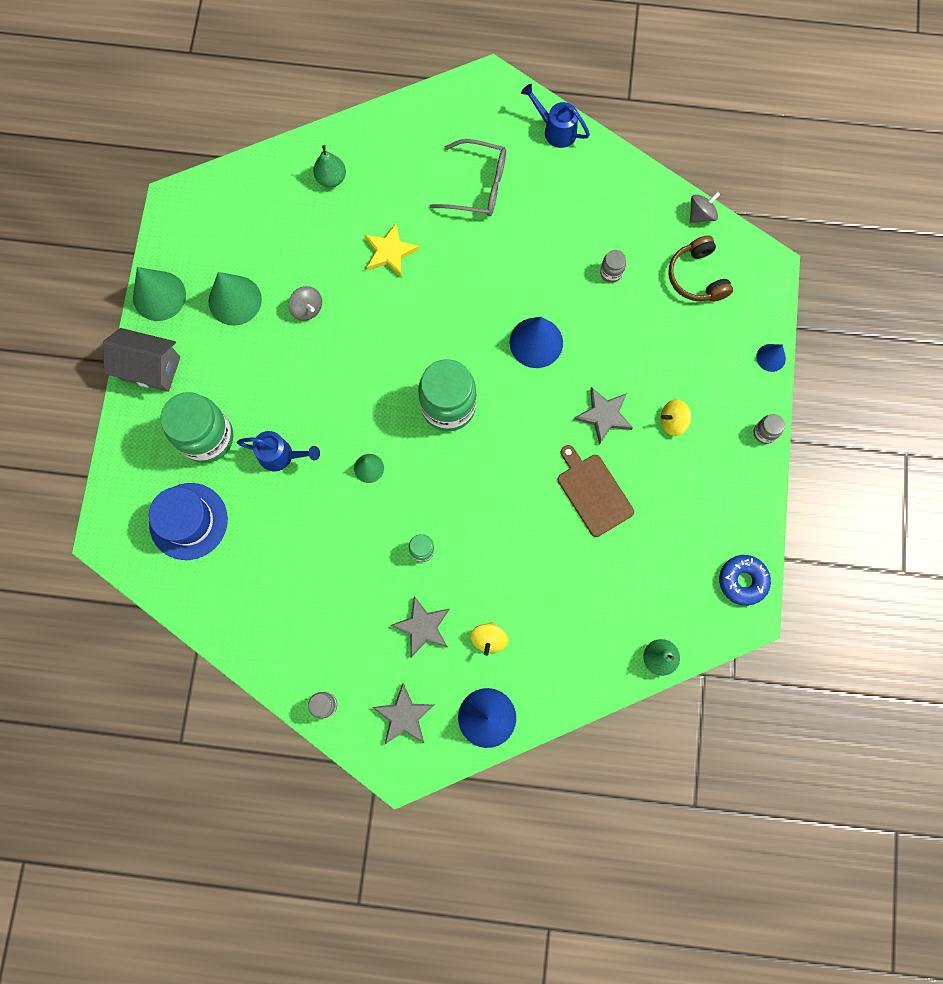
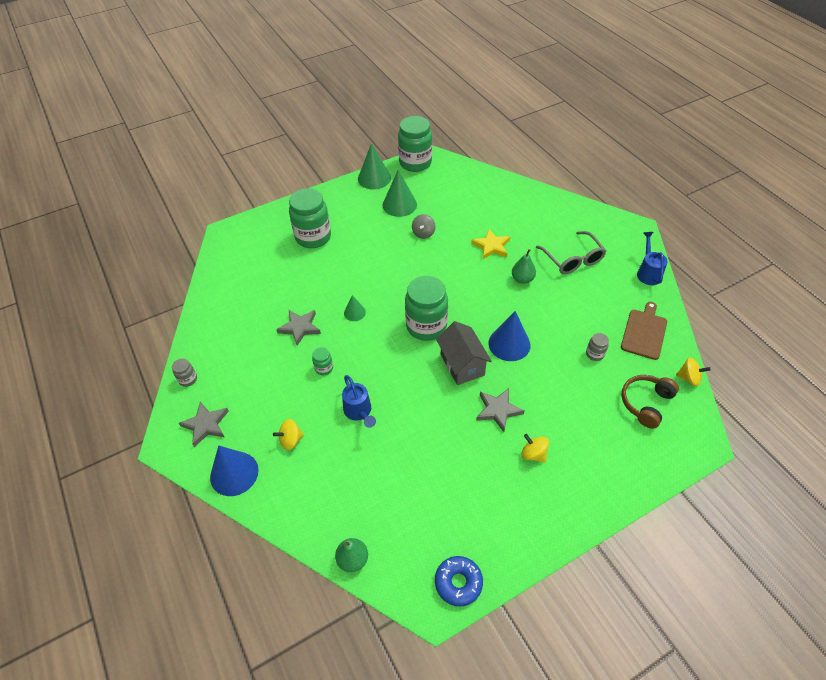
camera: 55 degrees right, 25 degrees down
grey house [103,328,180,392] -> grey house moved to [436,321,492,385]
blue hat [149,483,228,560] -> none
blue watering can [237,431,320,472] -> blue watering can moved to [342,375,376,428]
green pear [313,145,346,187] -> green pear moved to [512,249,536,284]
grey star [390,596,450,657] -> grey star moved to [276,310,321,345]
brown cutting board [558,445,634,537] -> brown cutting board moved to [621,302,667,360]
grey spinning top [690,192,720,223] -> yellow spinning top [676,358,711,386]
grey jar [753,414,785,444] -> none
blue cone [756,344,786,372] -> none
none -> green jar [398,116,432,172]

